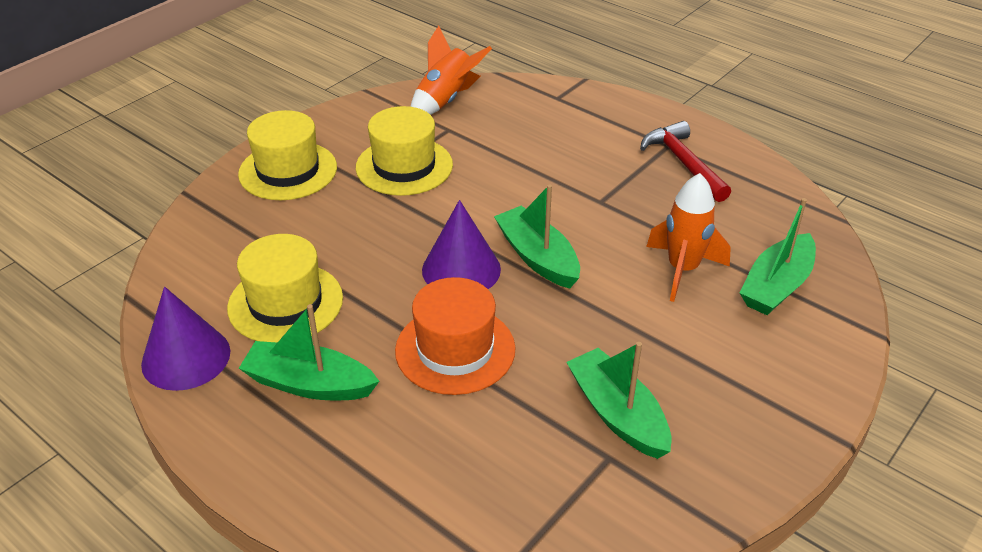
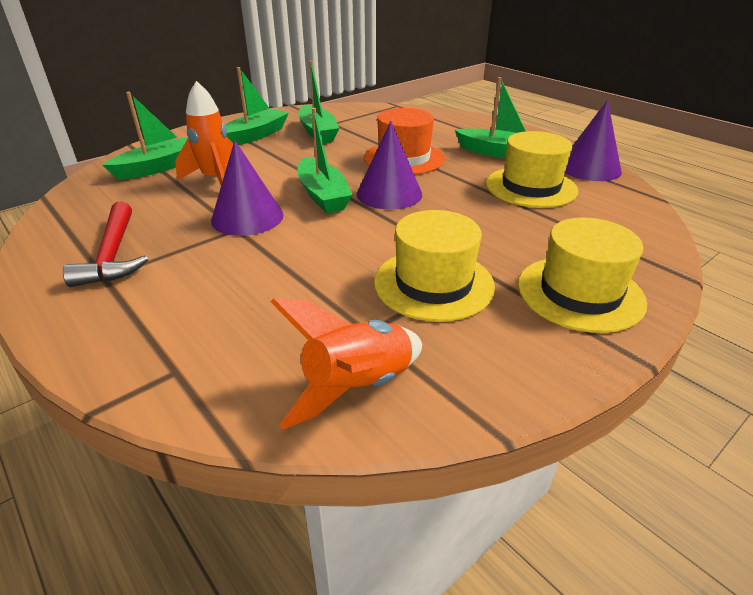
camera: 170 degrees left, 5 degrees down
none -> purple cone [211,140,283,236]
none -> green boat [226,67,289,145]

